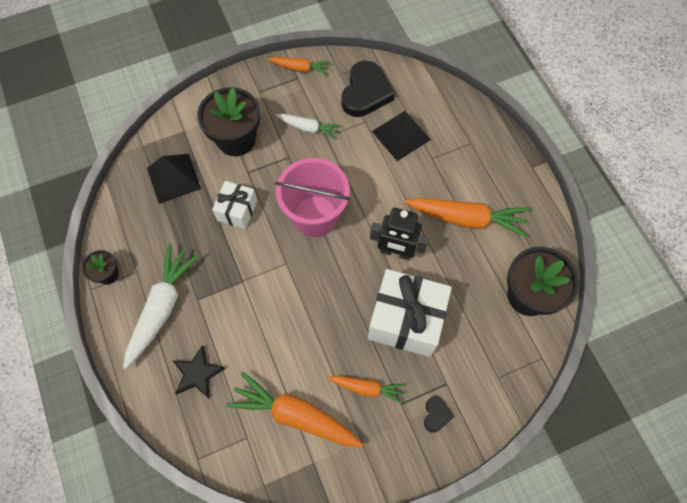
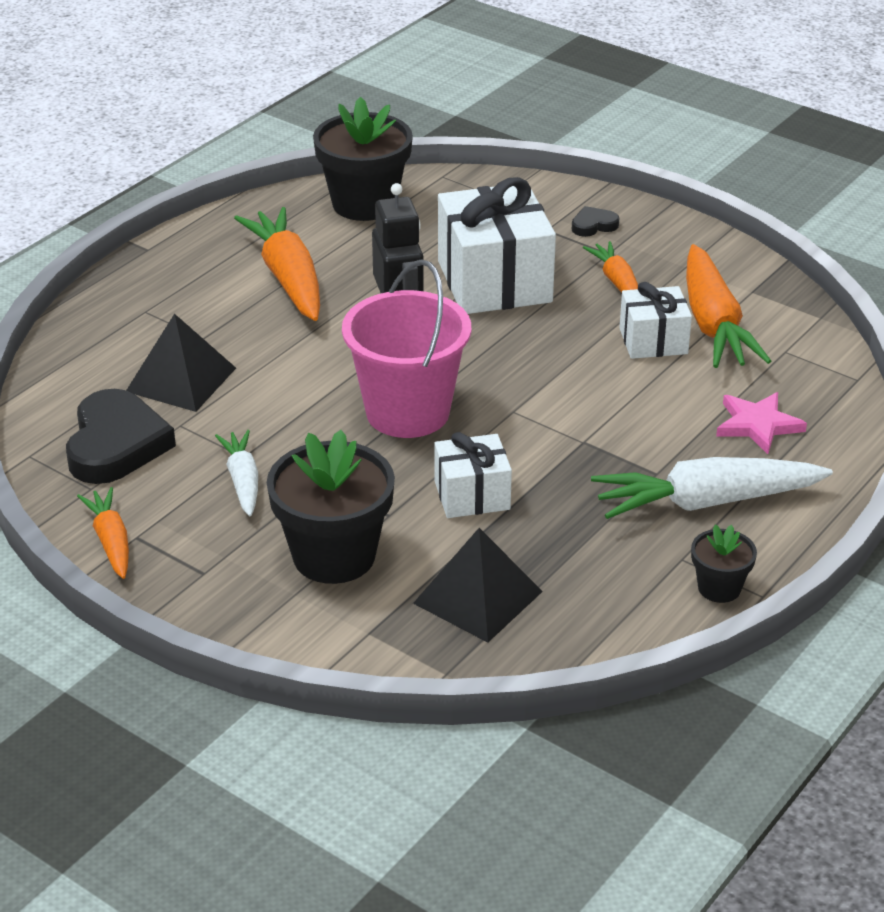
camera: 120 degrees left, 30 degrees down
black star [173,345,226,398] -> pink star [716,392,807,454]
black heart [341,60,395,117] -> black heart turned 105 degrees clockwise [66,389,176,484]
none -> white gift [620,282,692,359]

